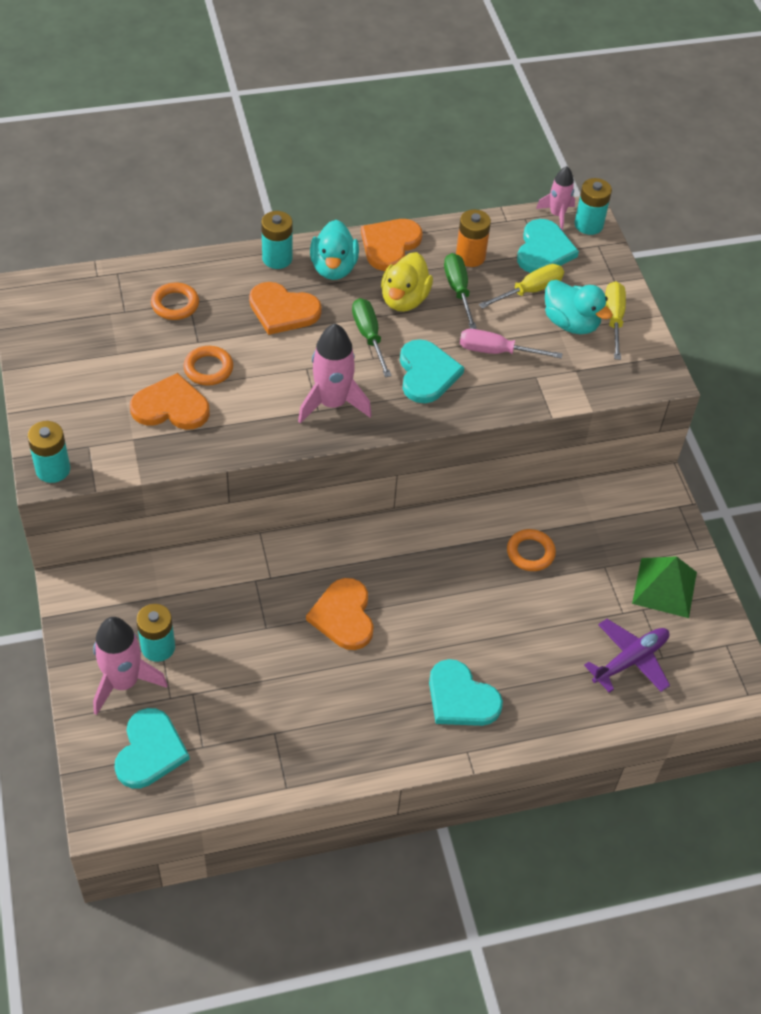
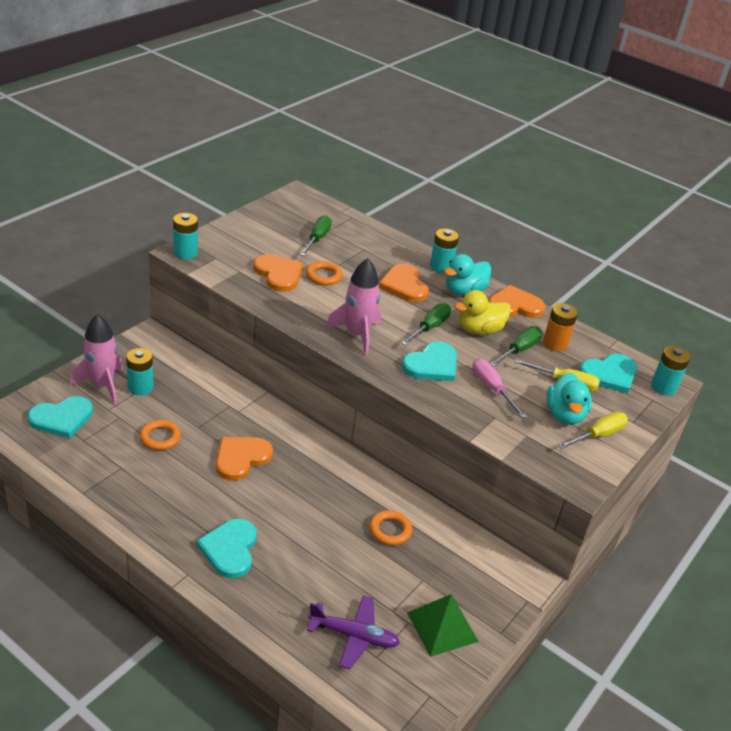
camera: 50 degrees right, 15 degrees down
orange ring [151,283,199,320] -> orange ring moved to [140,420,181,450]
pink rocket [536,166,575,231] -> none
none -> green screwdriver [300,215,332,256]

